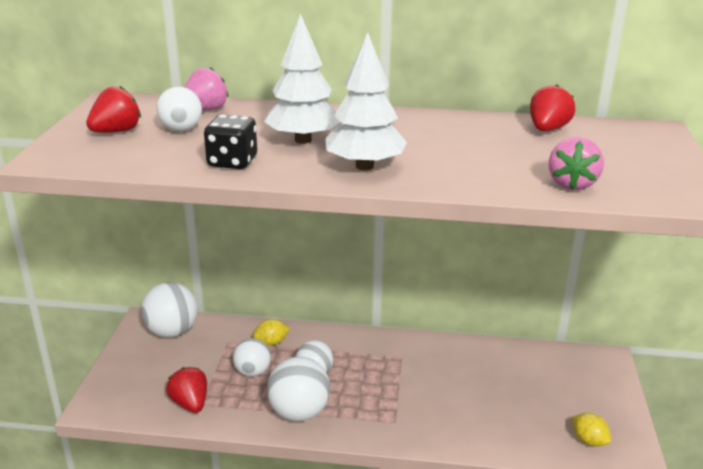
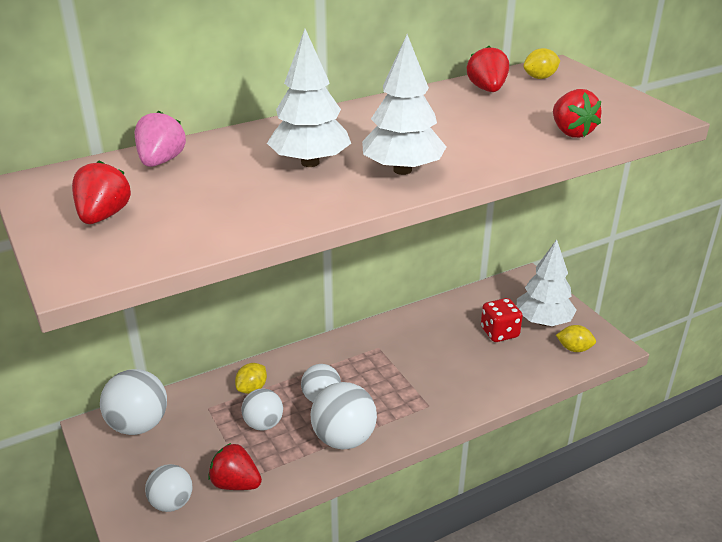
camera: 35 degrees left, 5 degrees up
white ball [156,86,202,131] -> white ball moved to [145,464,193,512]
black dice [204,115,257,169] -> none
pink strawberry [549,137,604,190] -> red strawberry [553,89,602,138]
none -> red dice [481,298,523,342]
none -> white tree [517,240,577,326]
none -> yellow lemon [523,48,560,79]

